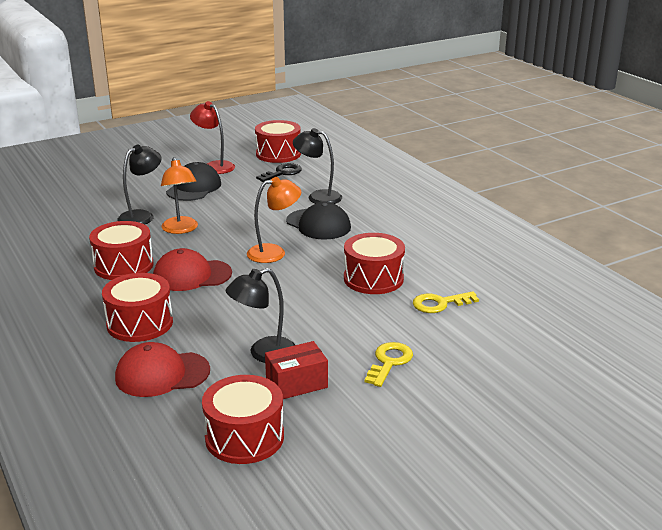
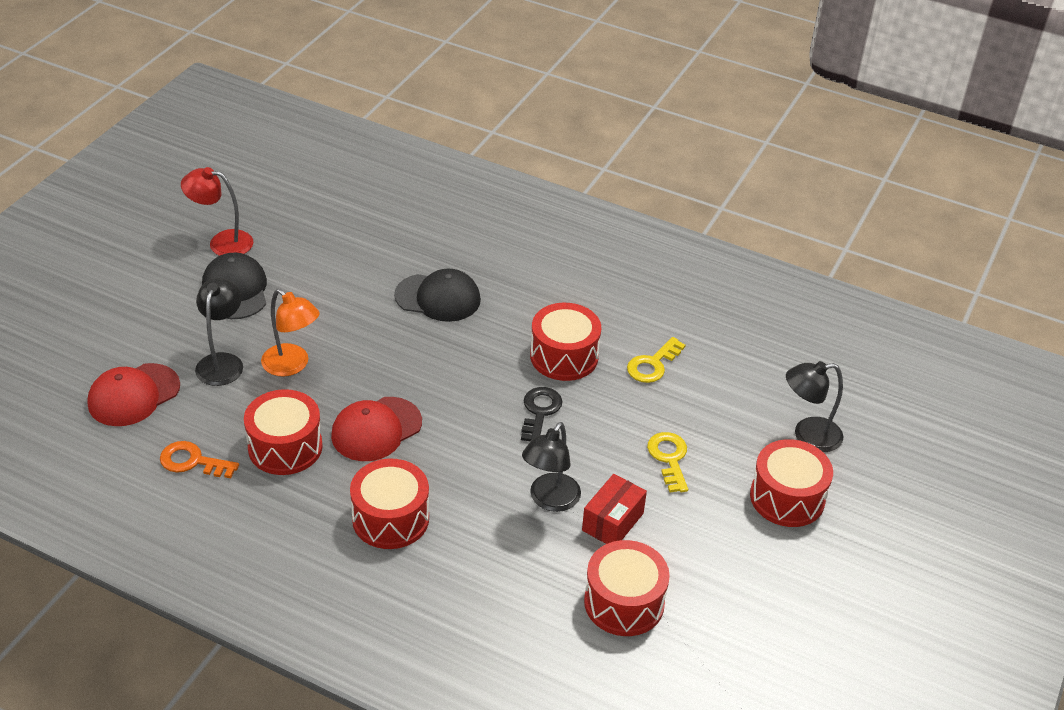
camera: 35 degrees left, 15 degrees up
red cap [115,342,210,397] -> red cap moved to [87,363,180,426]
orange lamp [247,177,301,263] -> none
red drum [255,120,301,163] -> red drum moved to [750,439,833,527]
black key [256,163,302,182] -> black key moved to [521,387,563,442]
black lamp [293,128,342,204] -> black lamp moved to [786,361,844,452]
none -> orange key [160,441,239,478]

